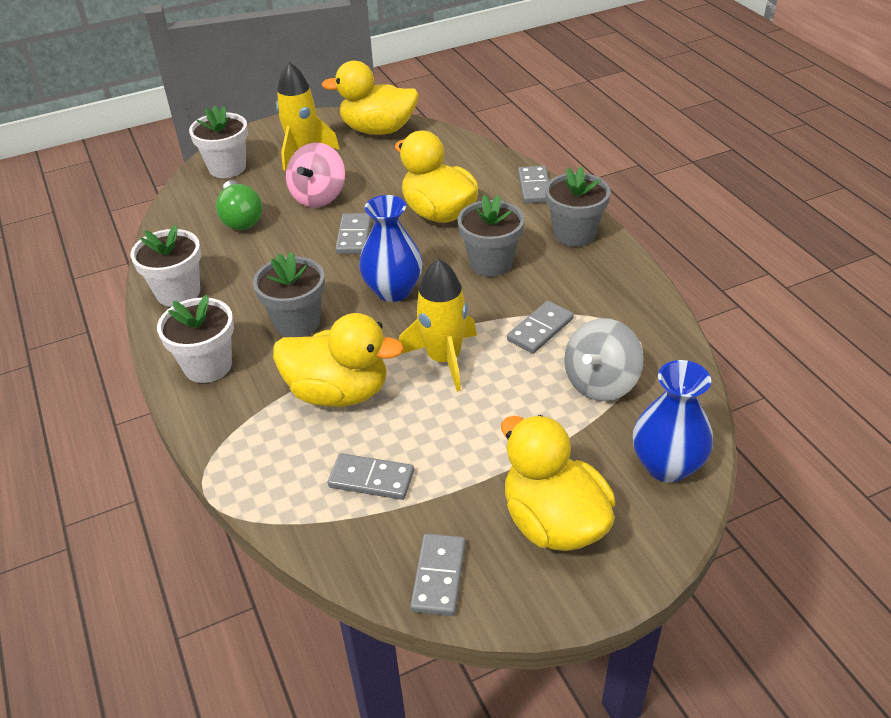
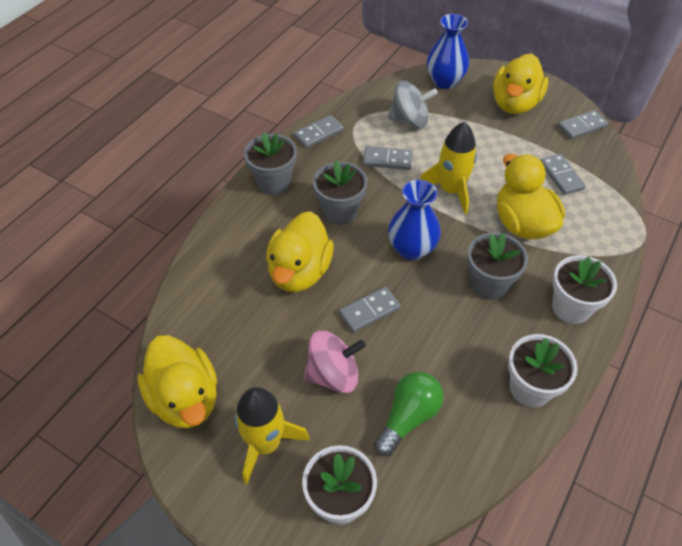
camera: 125 degrees left, 10 degrees up
grey domino [518,166,549,203] -> grey domino moved to [294,115,344,148]

